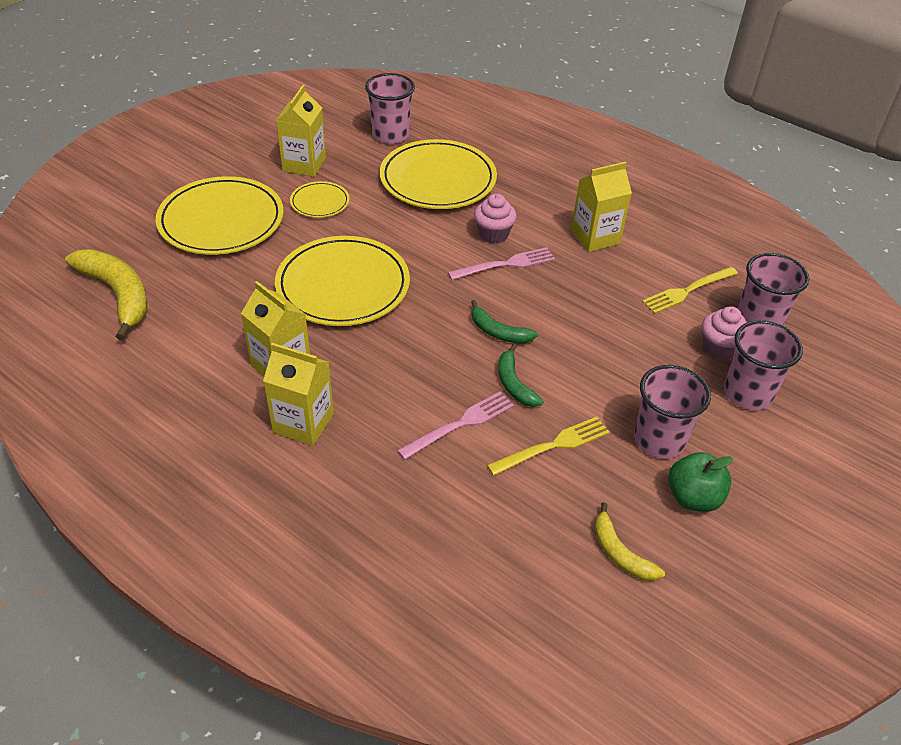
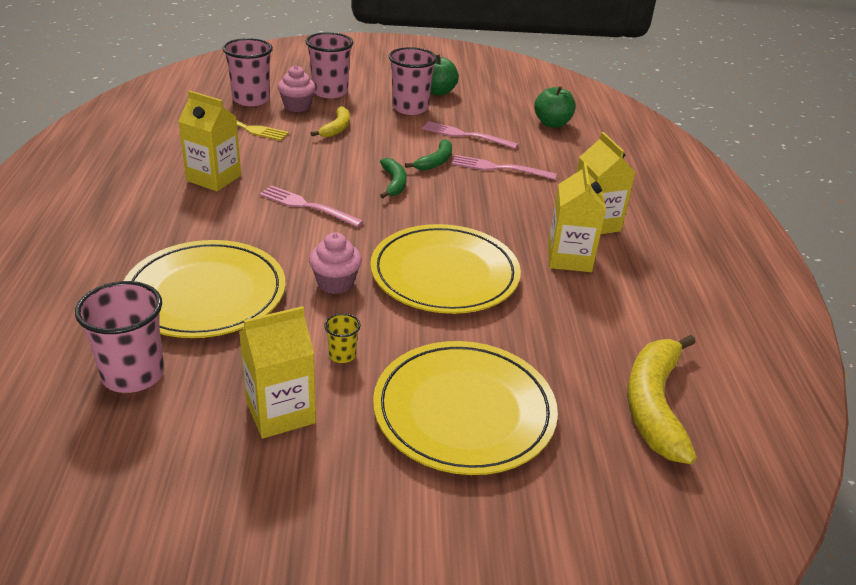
camera: 130 degrees left, 10 degrees down
yellow plate [290,181,350,218] -> yellow cup [324,313,361,363]
pink cupcake [474,194,517,244] -> pink cupcake moved to [309,232,362,294]
yellow fork [487,417,610,476] -> pink fork [422,121,518,149]
yellow banana [595,502,665,581] -> yellow banana moved to [311,106,350,137]
none -> green apple [534,86,576,128]

